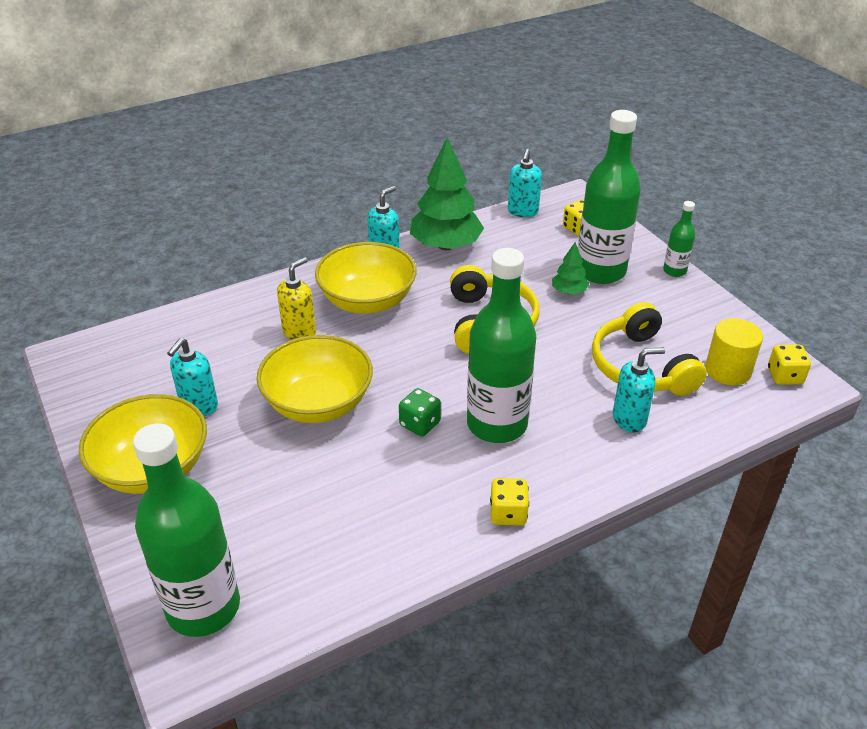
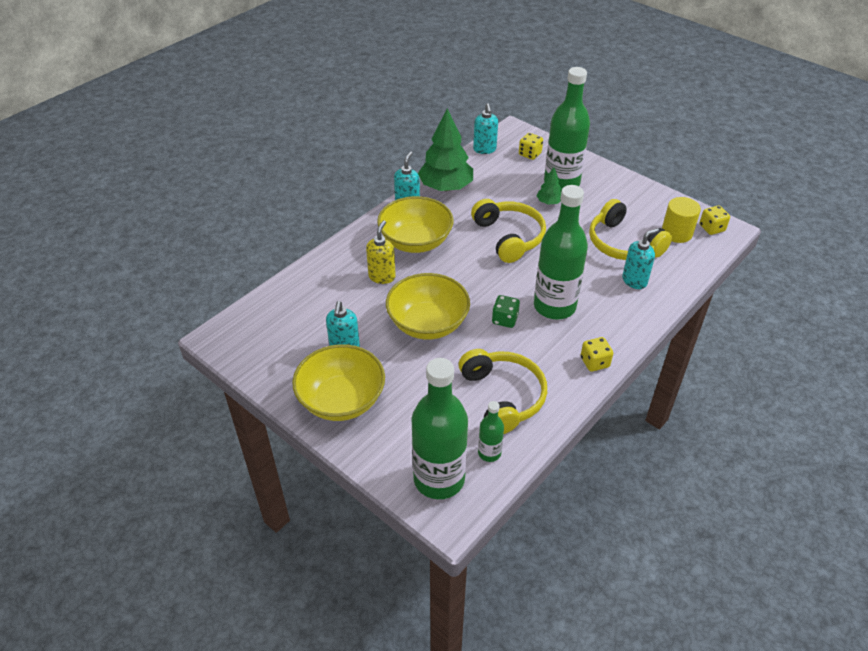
camera: 20 degrees left, 5 degrees up
green bottle [663,201,695,277] -> green bottle moved to [478,401,504,462]
none -> yellow headphones [459,349,547,434]

